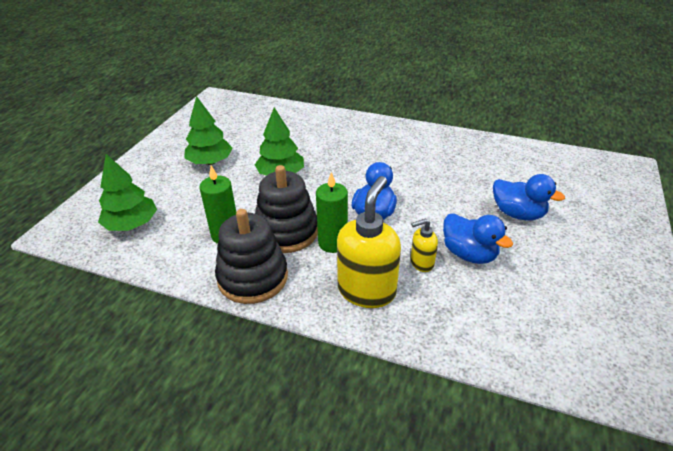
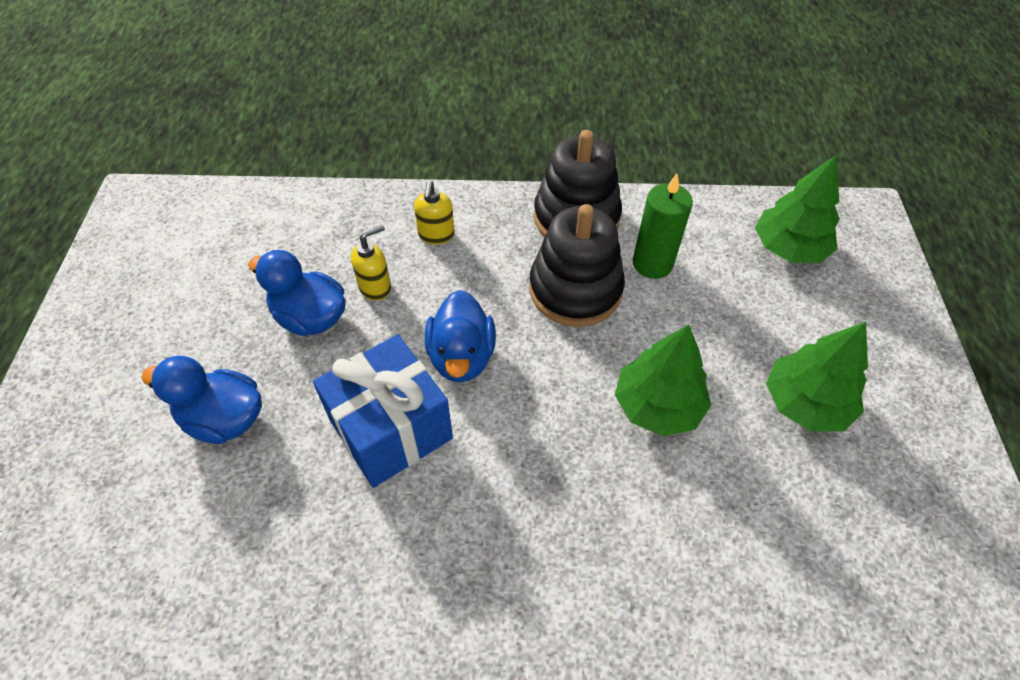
camera: 160 degrees right, 15 degrees up
green candle [316,172,348,253] -> none
yellow soap dispenser [337,176,401,308] -> yellow soap dispenser [414,180,455,244], size x0.50
none -> blue gift [313,334,453,488]

